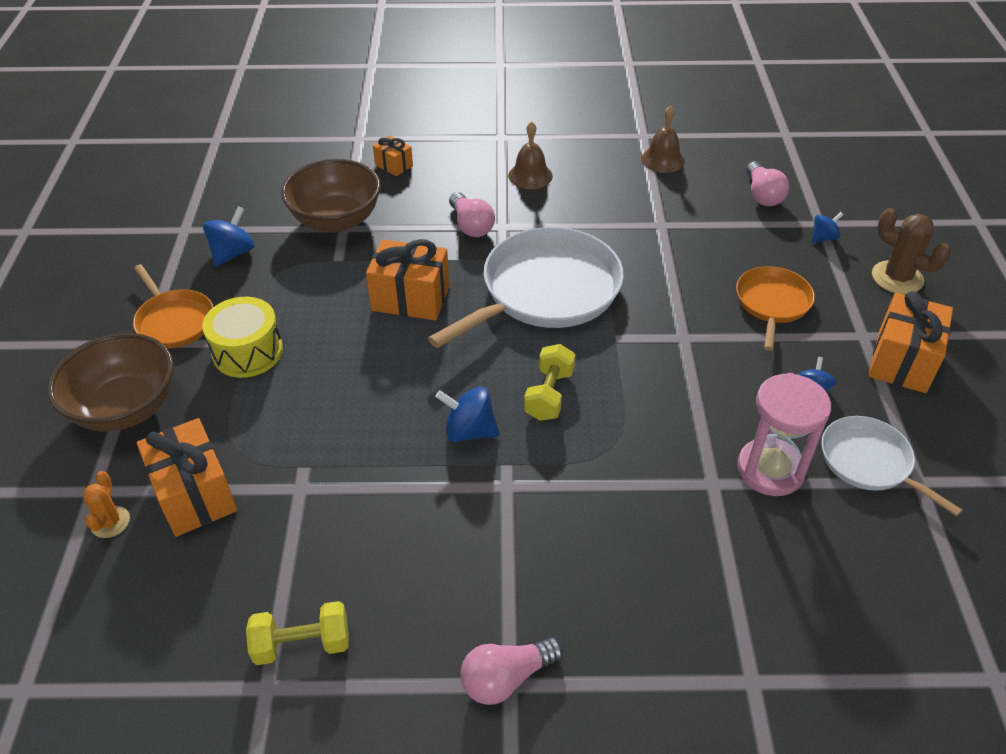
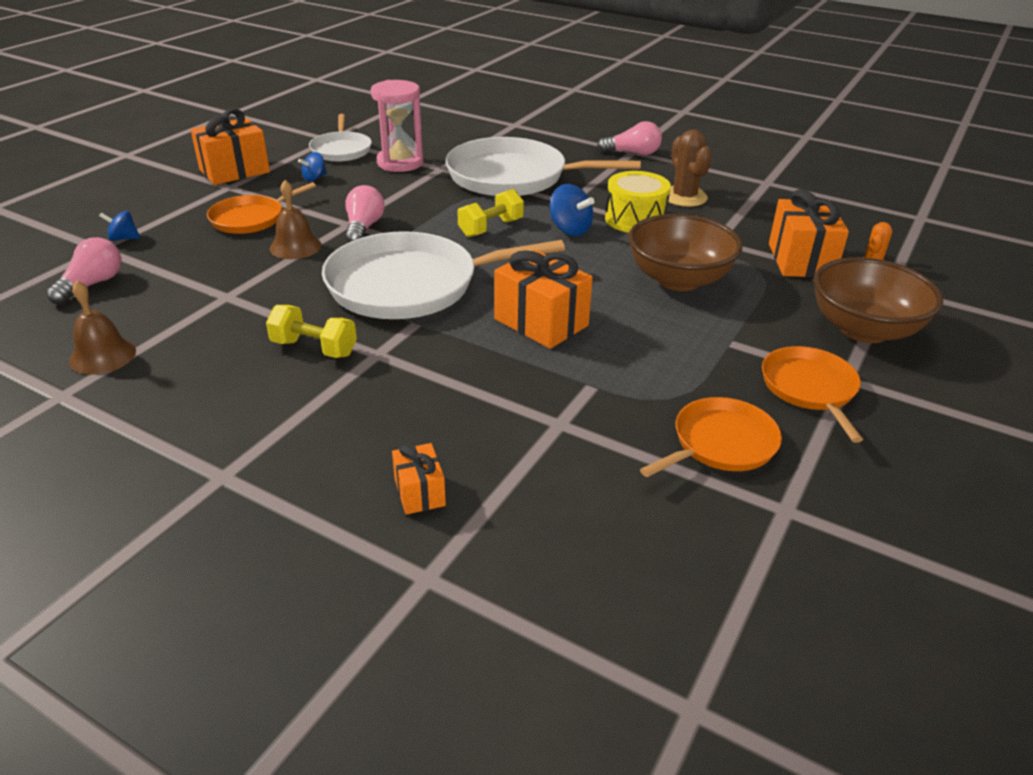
camera: 150 degrees left, 10 degrees down
yellow drum [202,297,283,378] -> yellow drum moved to [605,171,671,233]
blue spinning top [203,206,254,267] -> orange pan [640,397,782,477]
yellow dumbbell [246,601,349,665] -> yellow dumbbell moved to [266,305,357,358]
brown bowl [281,159,381,232] -> brown bowl moved to [628,214,743,291]
pink light bulb [449,192,495,237] -> pink light bulb moved to [345,185,385,243]
brown bell [508,121,553,189] -> brown bell moved to [270,180,322,259]
brown cactus [872,208,951,294] -> brown cactus moved to [668,129,712,207]
none -> white pan [445,137,641,196]

